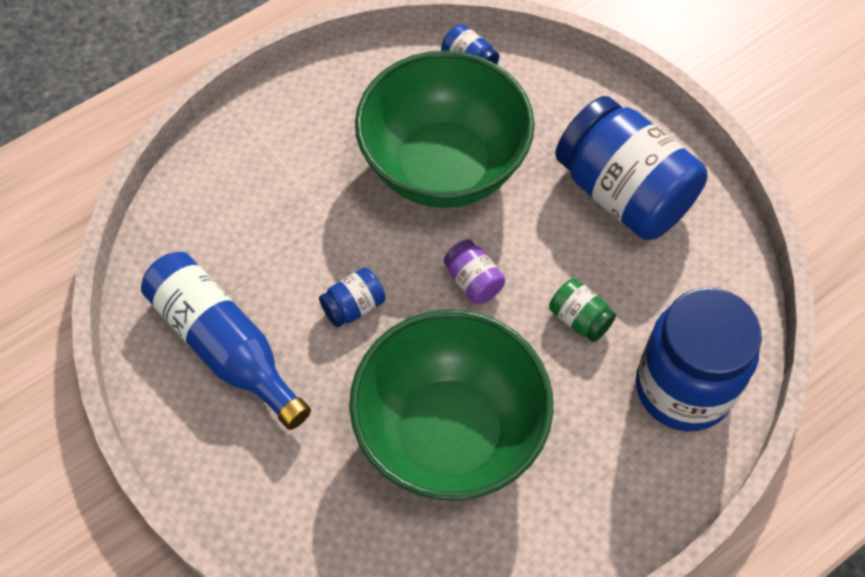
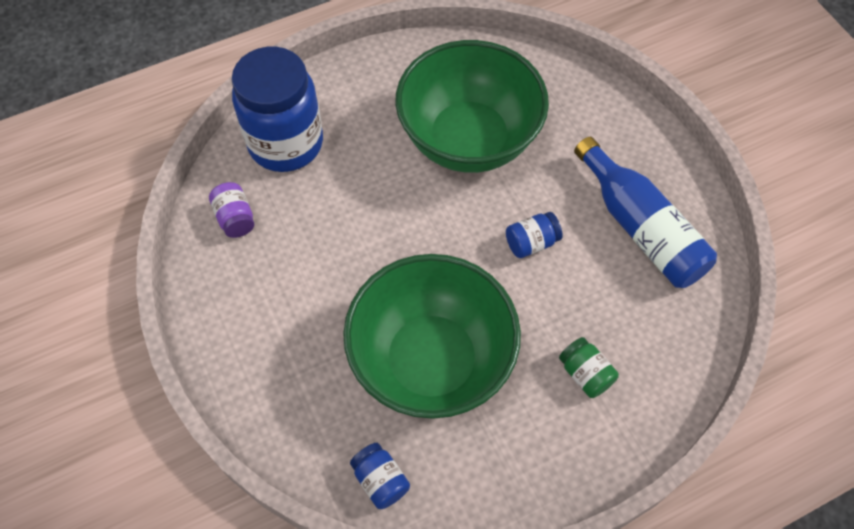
camera: 170 degrees left, 0 degrees up
purple jar [444,239,505,304] -> purple jar moved to [209,182,254,238]
green jar [549,278,616,342] -> green jar moved to [559,337,619,398]
blue jar [555,96,708,240] -> none

